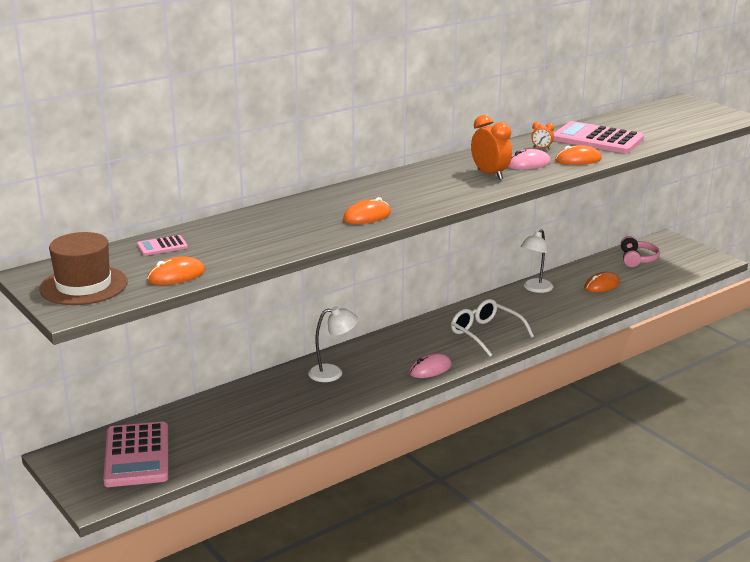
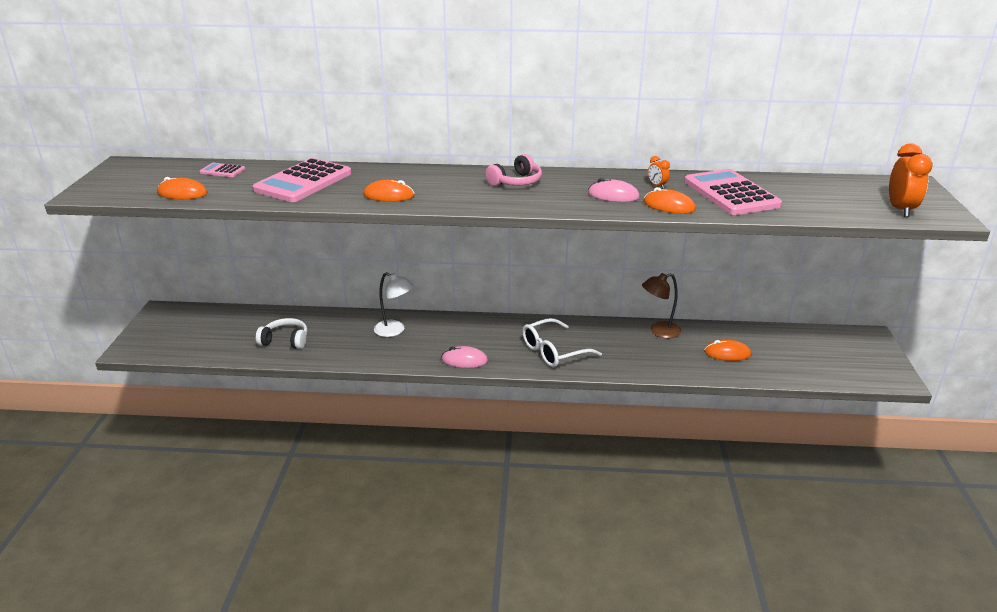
camera: 40 degrees right, 5 degrees up
brown hat [39,232,128,305] -> none
pink calculator [103,422,169,487] -> pink calculator moved to [253,158,351,202]
white glasses [451,299,534,357] -> white glasses turned 120 degrees counterclockwise [522,318,602,367]
orange clock [471,115,512,180] -> orange clock moved to [889,144,933,217]
white lamp [520,229,553,293] -> brown lamp [642,273,681,338]
pink headphones [621,236,660,267] -> pink headphones moved to [485,154,542,186]
none -> white headphones [256,318,307,349]

